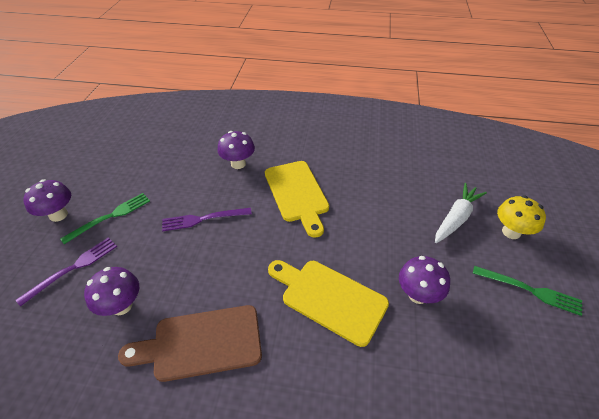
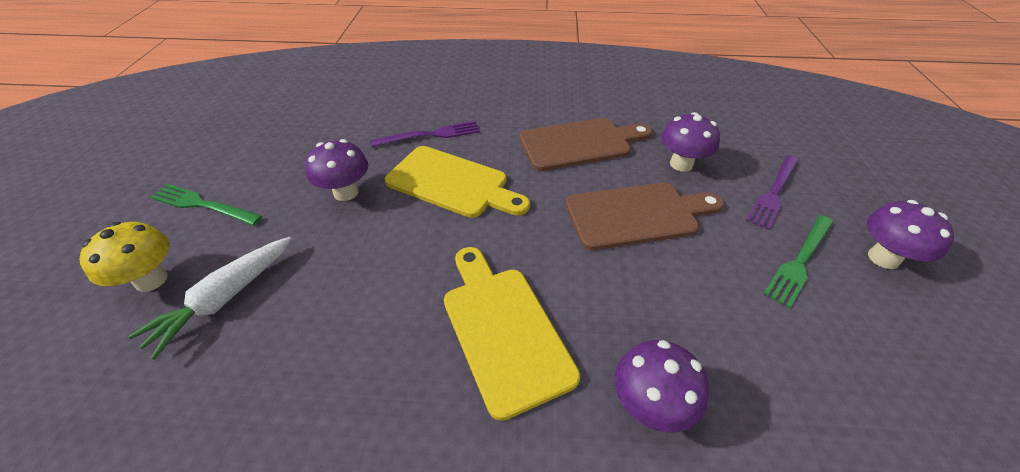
camera: 175 degrees right, 0 degrees up
purple fork [162,208,252,231] -> purple fork moved to [370,121,480,147]
none -> brown cutting board [566,182,724,250]

